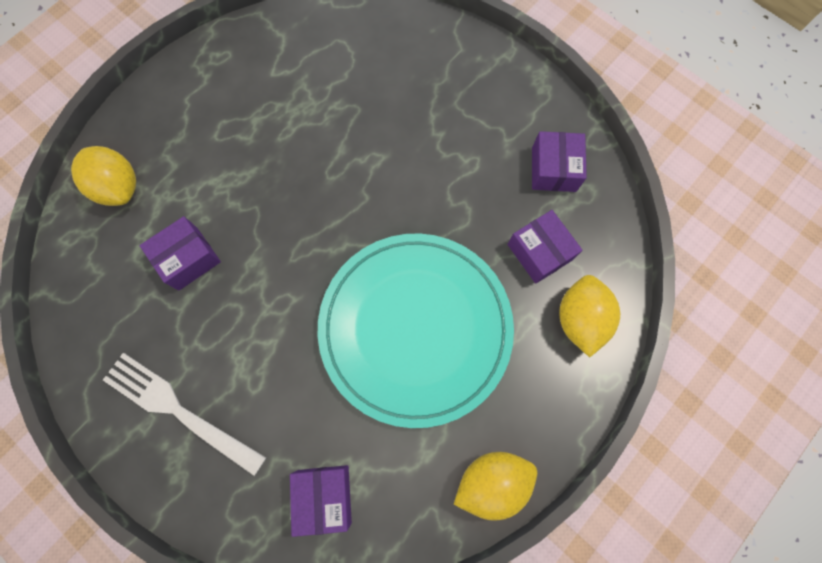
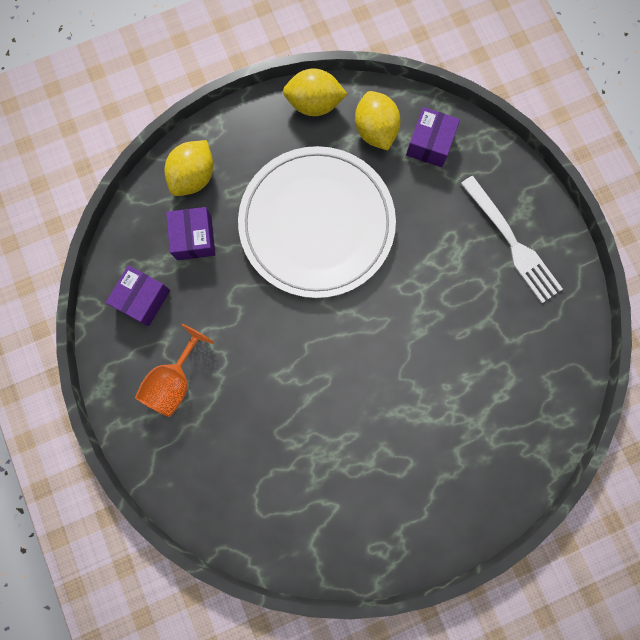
camera: 155 degrees left, 5 degrees up
yellow lemon [71,146,136,206] -> yellow lemon moved to [355,91,401,151]
purple box [140,216,221,290] -> none
turquoise plate [318,233,514,428] -> white plate [238,146,396,298]
none -> orange goblet [135,324,214,417]

